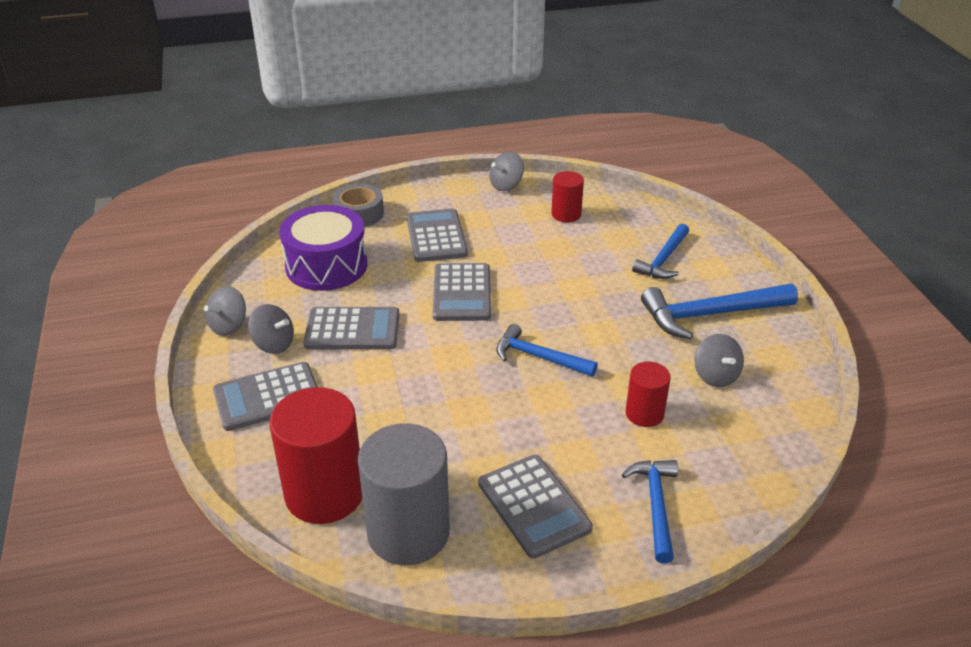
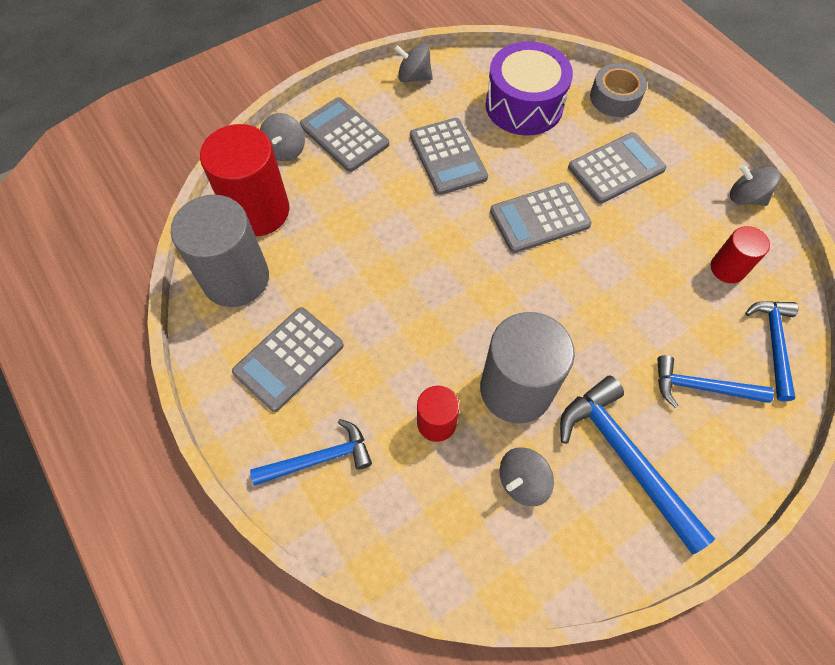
camera: 70 degrees right, 25 degrees up
grey spinning top [248,304,294,354] -> grey spinning top moved to [260,113,305,161]
blue hammer [496,324,598,377] -> blue hammer moved to [745,301,798,401]
none -> grey cylinder [480,312,575,423]

